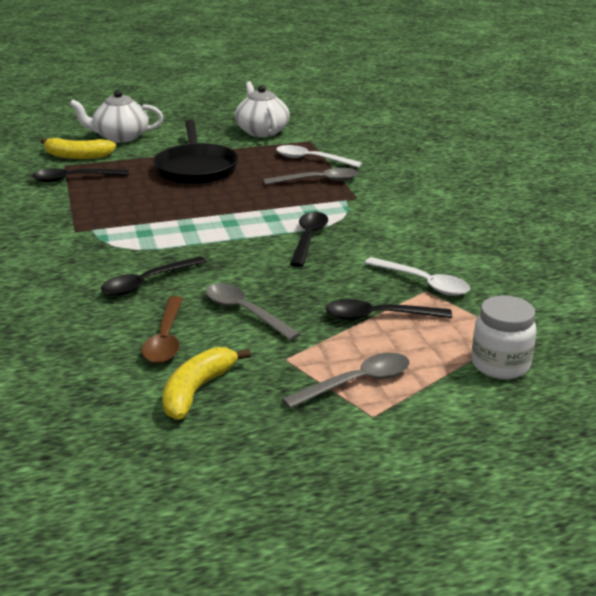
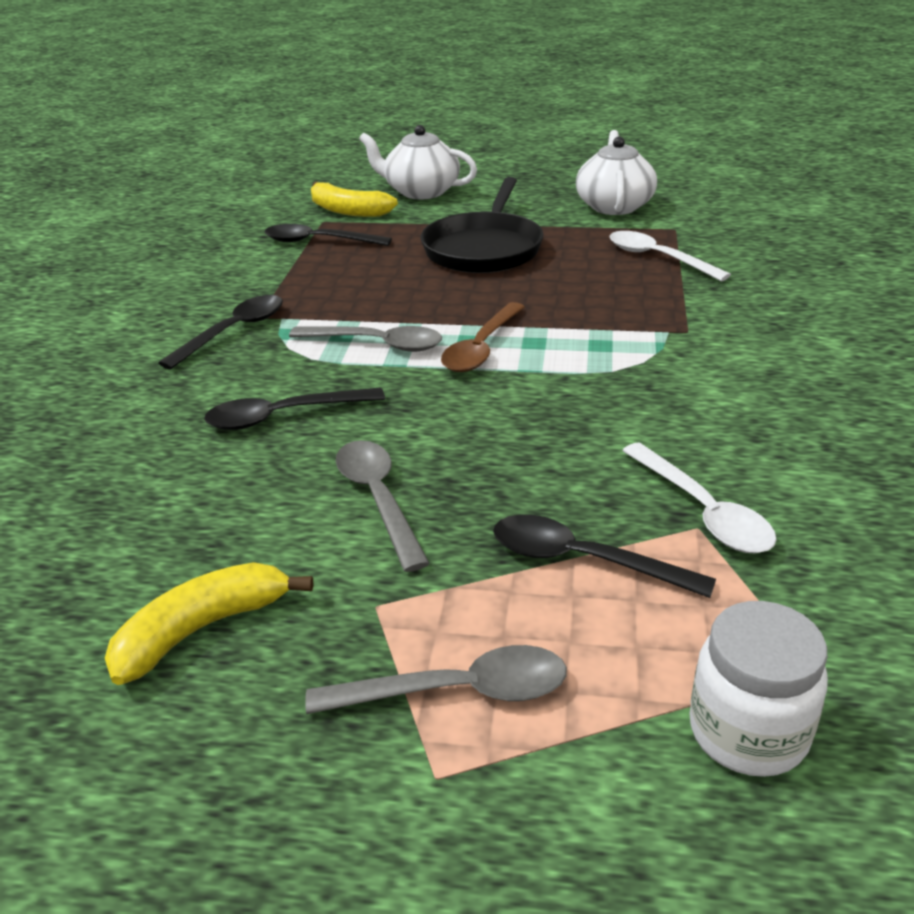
camera: 25 degrees right, 5 degrees up
brown spoon [142,296,183,363] -> brown spoon moved to [441,302,525,372]
grey spoon [264,168,358,185] -> grey spoon moved to [289,326,442,352]
black spoon [290,212,328,267] -> black spoon moved to [158,295,283,369]

